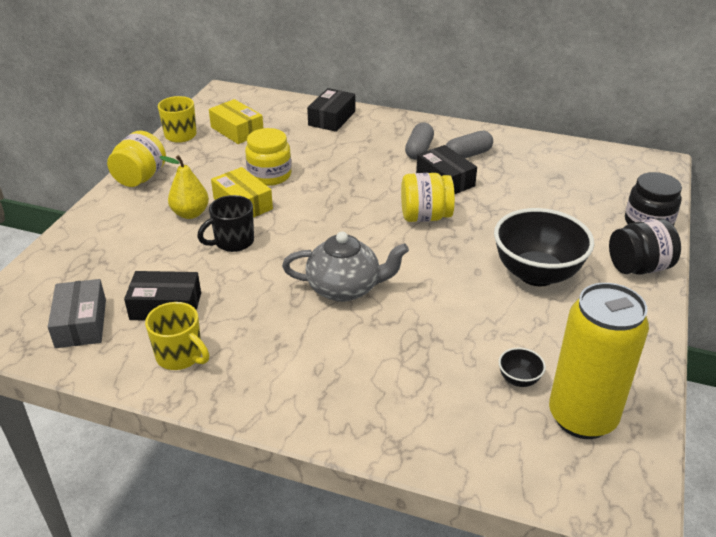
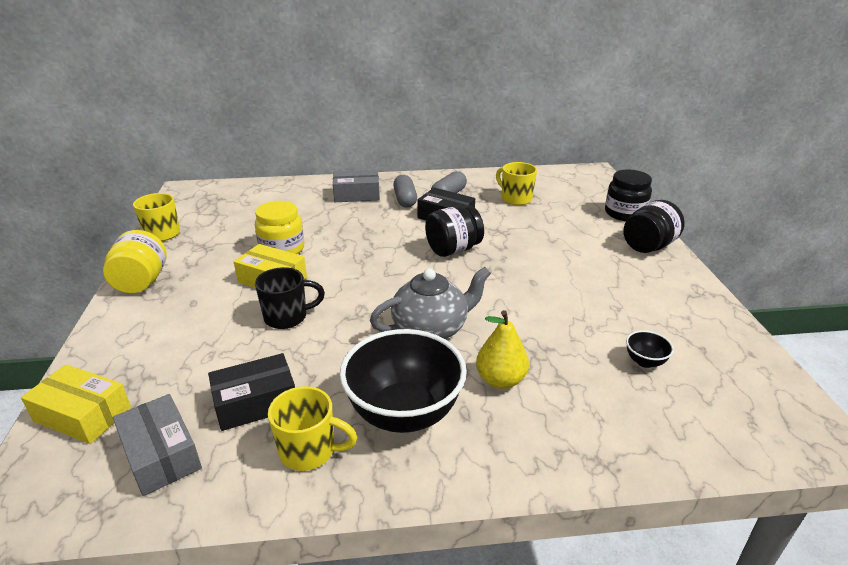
camera: 25 degrees left, 5 degrees down
yellow pear [159,155,209,219] -> yellow pear moved to [476,310,529,389]
black mug [197,195,254,252] -> black mug turned 135 degrees counterclockwise [255,267,325,329]
yellow box [209,99,263,144] -> yellow box moved to [21,364,131,444]
black box [307,88,355,132] -> none
yellow jar [401,173,455,222] -> black jar [425,206,484,257]
black bowl [494,208,594,286] -> black bowl moved to [340,329,467,433]
yellow can [549,283,649,439] -> none
none -> grey box [333,170,380,202]
none -> yellow mug [496,162,537,205]

